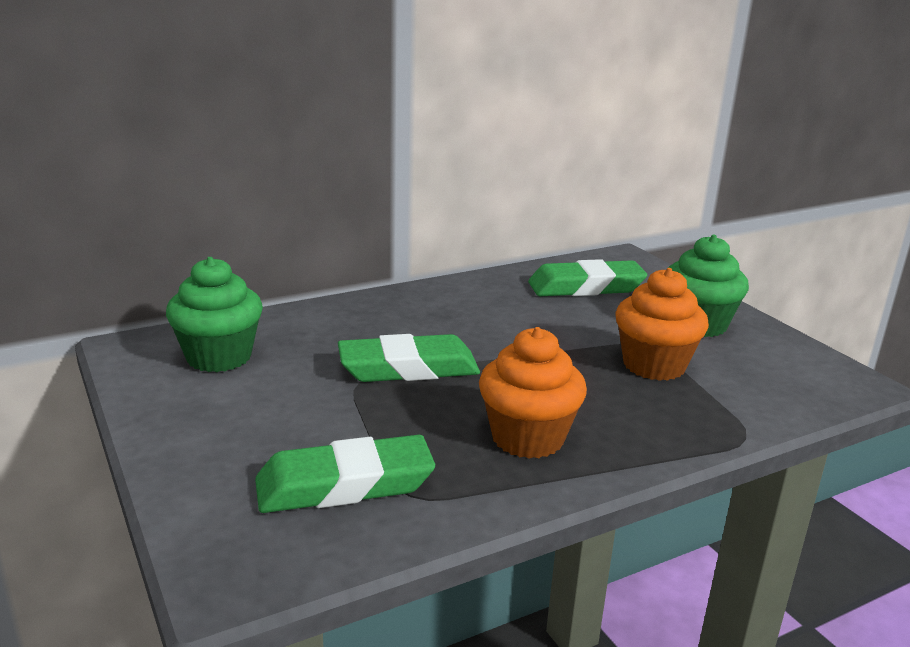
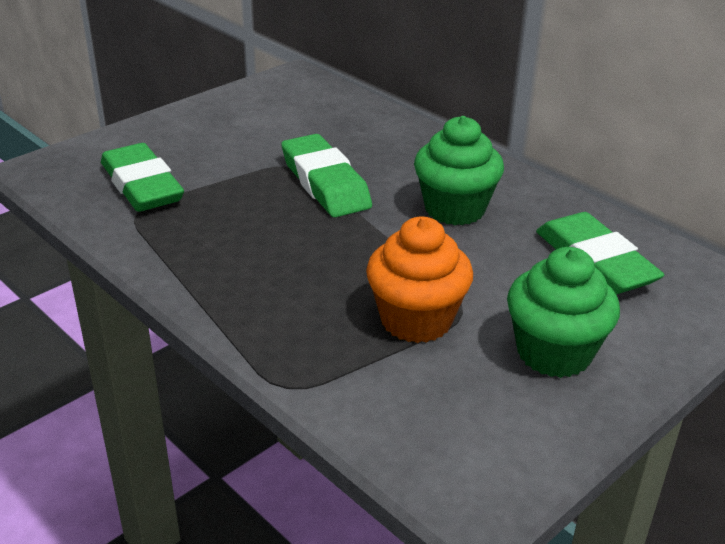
camera: 75 degrees right, 10 degrees up
green cupcake [166,257,263,372] -> green cupcake moved to [414,116,504,225]
orange cupcake [479,327,587,459] -> none

